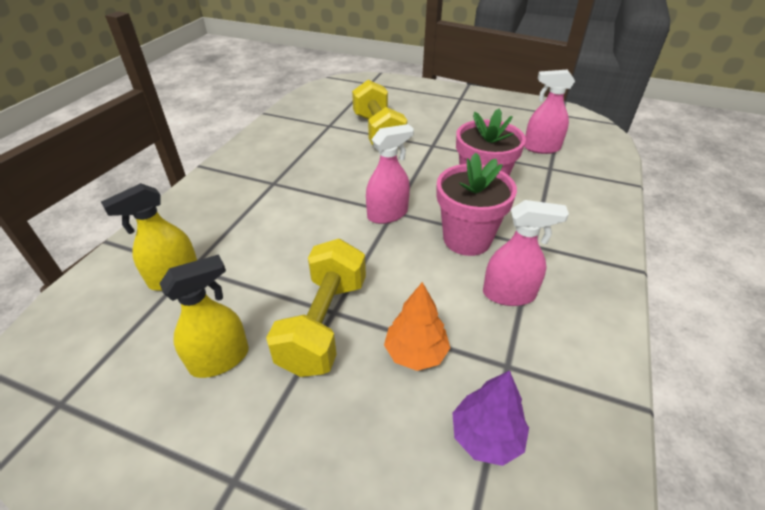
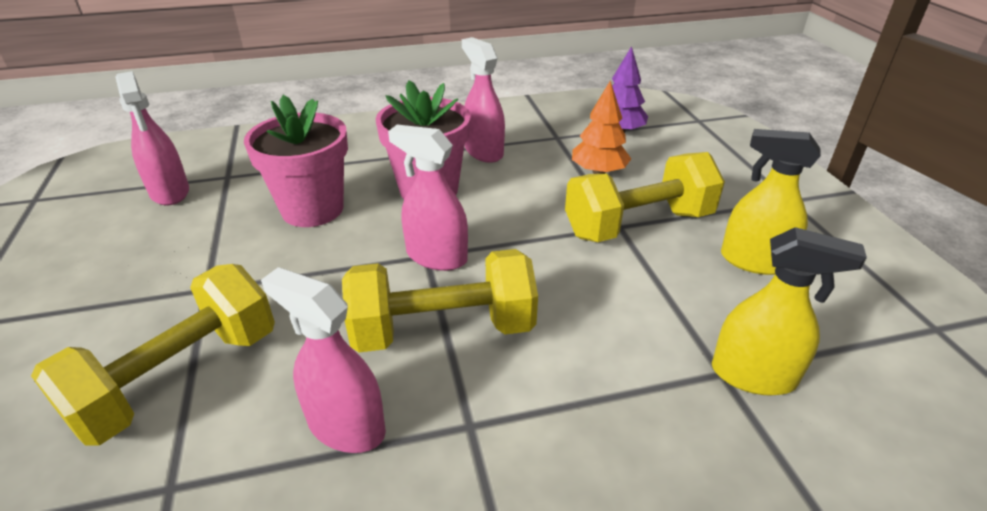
camera: 125 degrees left, 5 degrees down
none -> pink spray bottle [261,267,386,453]
none -> yellow dumbbell [342,249,538,352]

